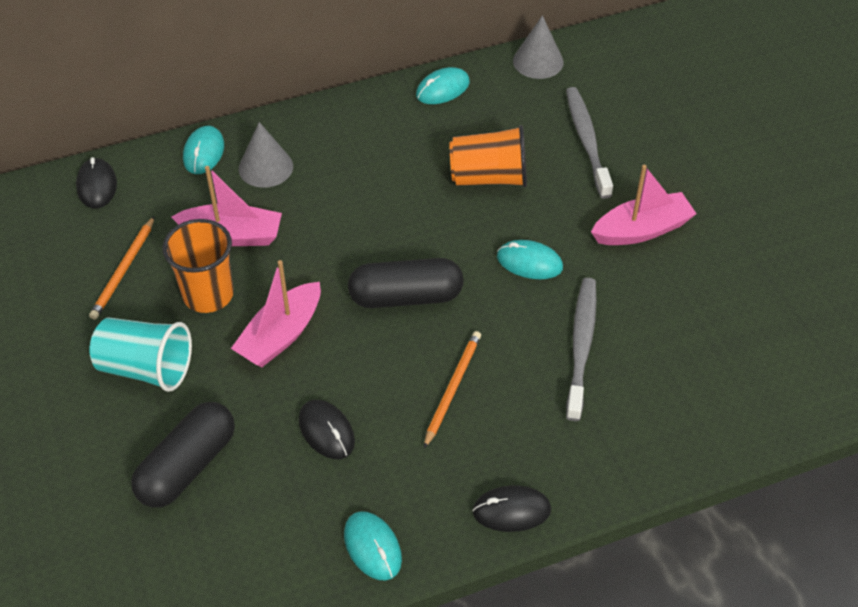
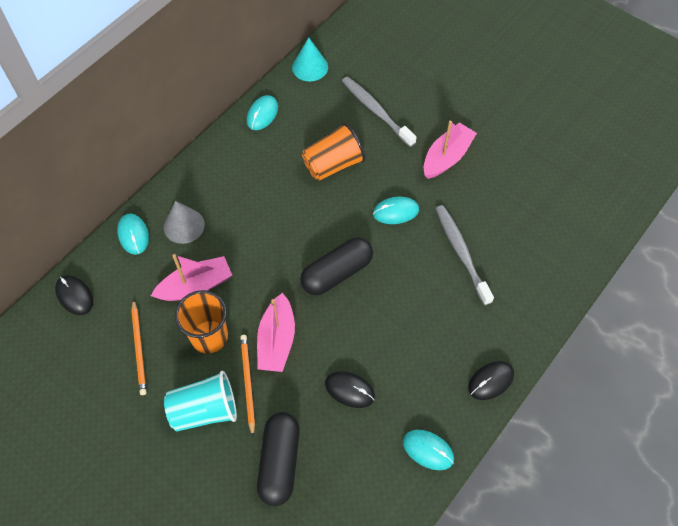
camera: 30 degrees left, 10 degrees up
orange pencil [424,331,481,448] -> orange pencil moved to [240,335,255,436]
grey cone [513,15,564,79] -> turquoise cone [292,38,328,81]

